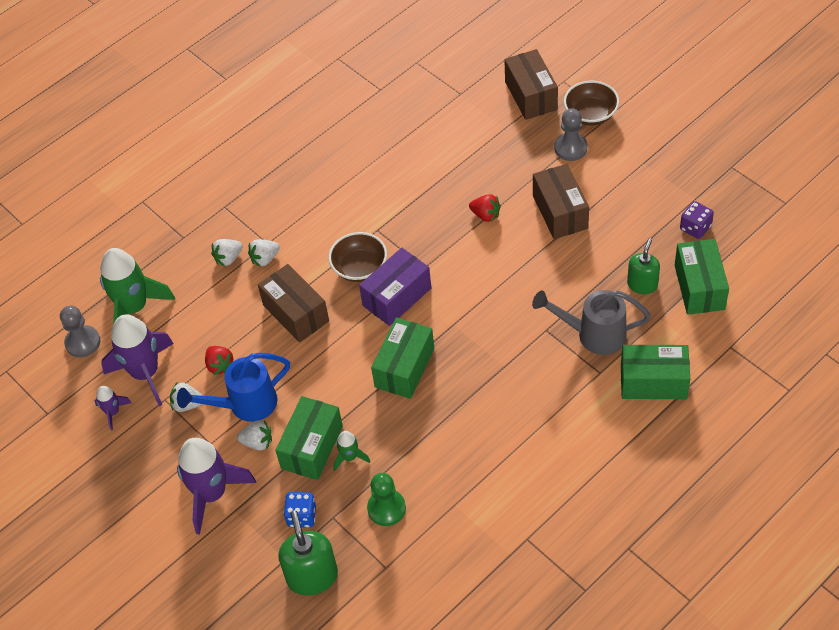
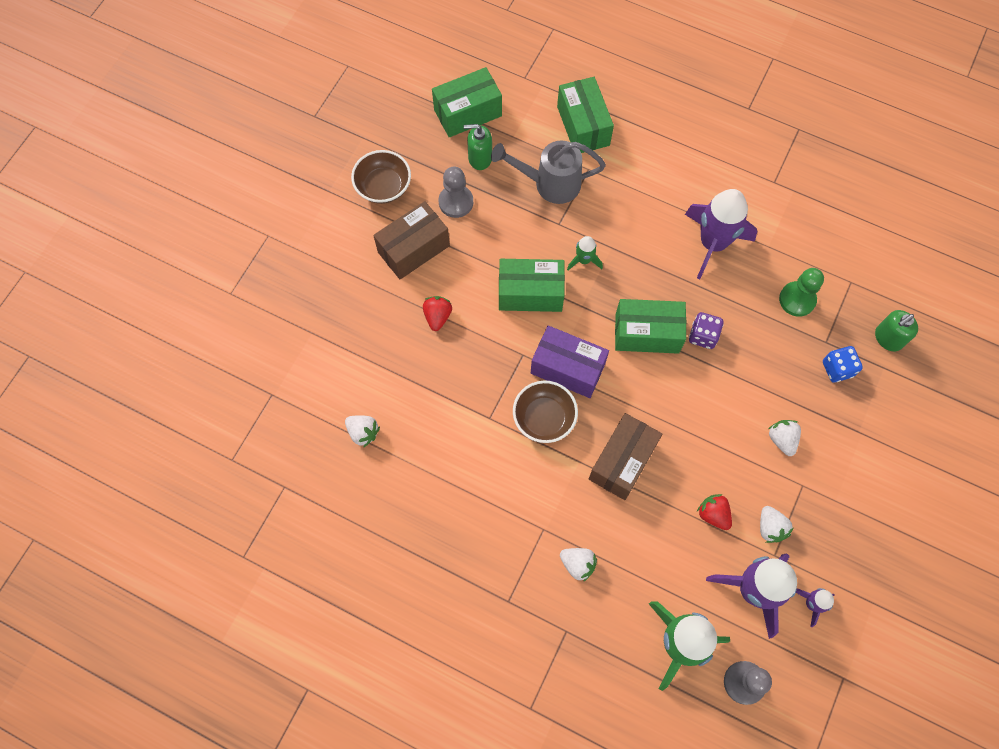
camera: 115 degrees left, 15 degrees up
blue watering can [177,353,290,422] -> none
purple rocket [177,438,256,535] -> purple rocket moved to [685,189,757,279]
red strawberry [205,346,233,375] -> red strawberry turned 75 degrees counterclockwise [697,494,732,530]
white strawberry [248,239,280,267] -> white strawberry moved to [345,415,380,448]
green box [275,396,343,480] -> green box moved to [499,259,565,312]
green soap dispenser [278,510,338,596] -> green soap dispenser [875,310,918,351], size x0.66
green rocket [333,431,370,471] -> green rocket moved to [567,236,603,270]
brown box [504,49,558,120] -> none
grey watering can [532,290,651,355] -> grey watering can turned 105 degrees clockwise [491,140,606,204]
grey pawn [554,108,587,161] -> grey pawn moved to [439,167,473,218]
brown bowl [564,81,619,126] -> brown bowl moved to [351,150,411,204]
purple dice [680,201,714,239] -> purple dice moved to [689,312,724,349]

